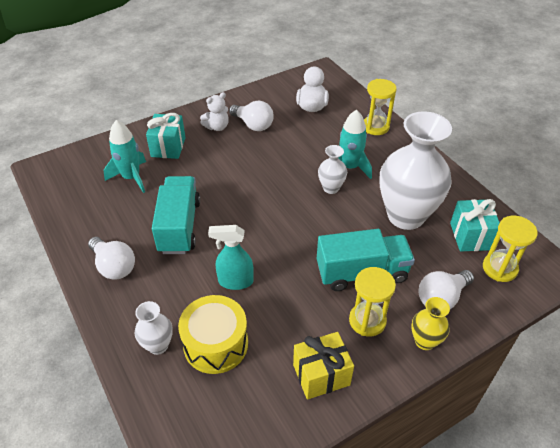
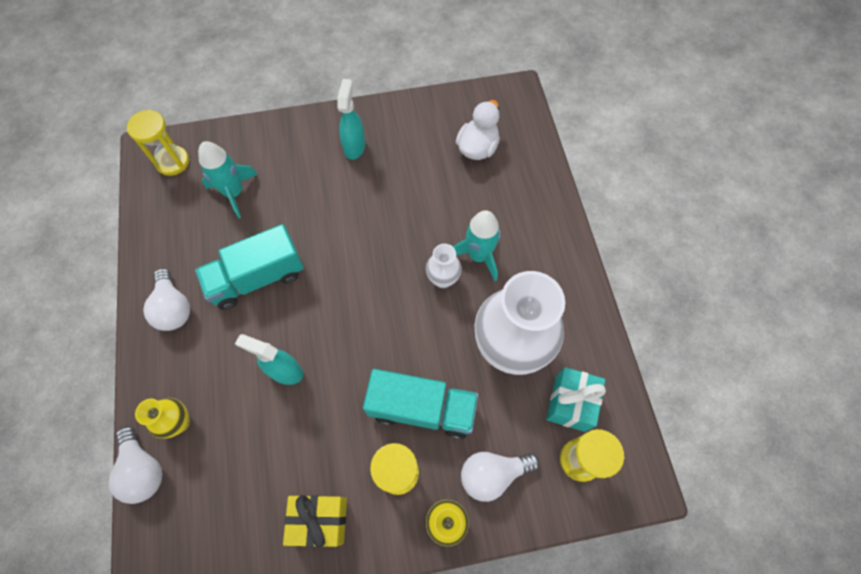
camera: 20 degrees right, 20 degrees up
white vase [135,301,173,355] -> yellow vase [135,398,190,438]
turquoise gift [146,113,186,159] -> none
turquoise truck [152,176,200,254] -> turquoise truck turned 135 degrees counterclockwise [195,224,304,310]
yellow drum [178,295,248,374] -> none
white teddy bear [200,92,229,131] -> turquoise spray bottle [337,79,365,160]
white light bulb [229,101,274,131] -> white light bulb moved to [109,426,162,504]
yellow hourglass [364,79,396,135] -> yellow hourglass moved to [127,110,189,176]

